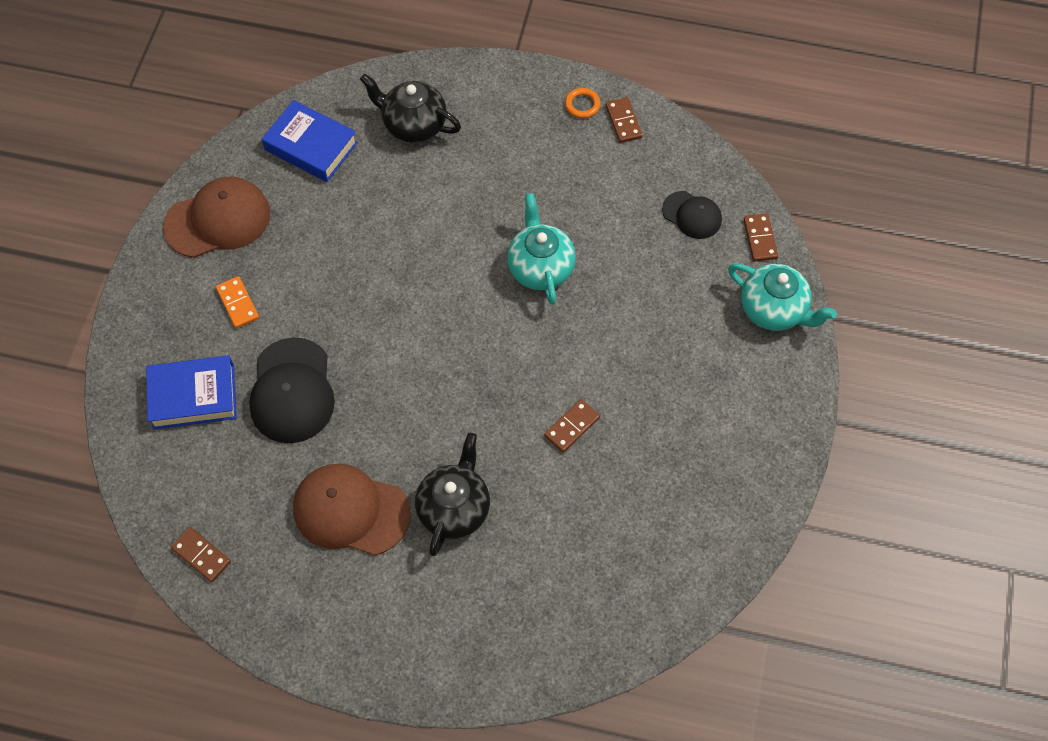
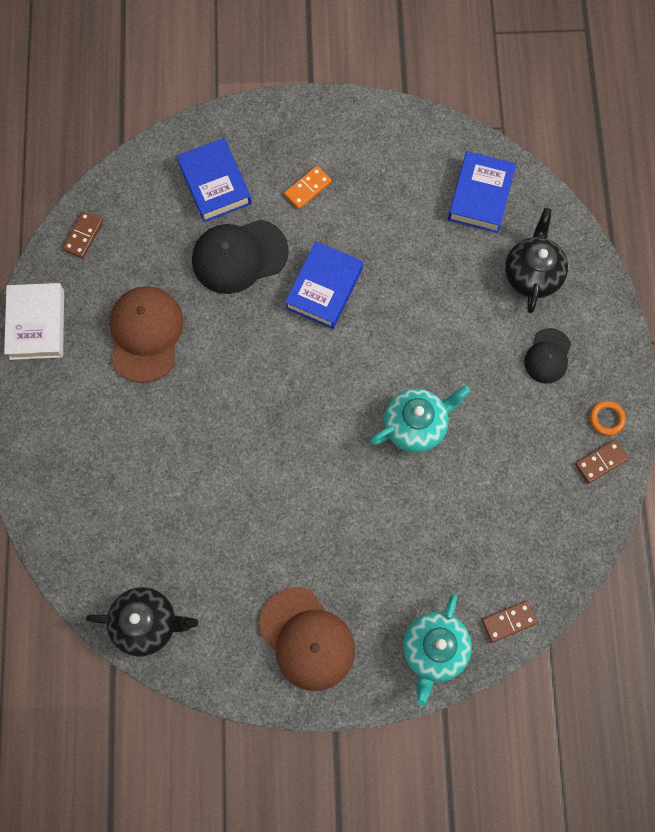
camera: 75 degrees right, 10 degrees up
brown cap [163,177,270,258] -> brown cap moved to [259,587,355,691]
black teapot [415,433,490,556] -> black teapot moved to [86,587,198,657]
brown domino [544,399,600,453] -> none
black cap [662,191,722,239] -> black cap moved to [524,328,571,384]
none -> white book [4,283,64,360]
none -> blue book [285,241,363,329]

